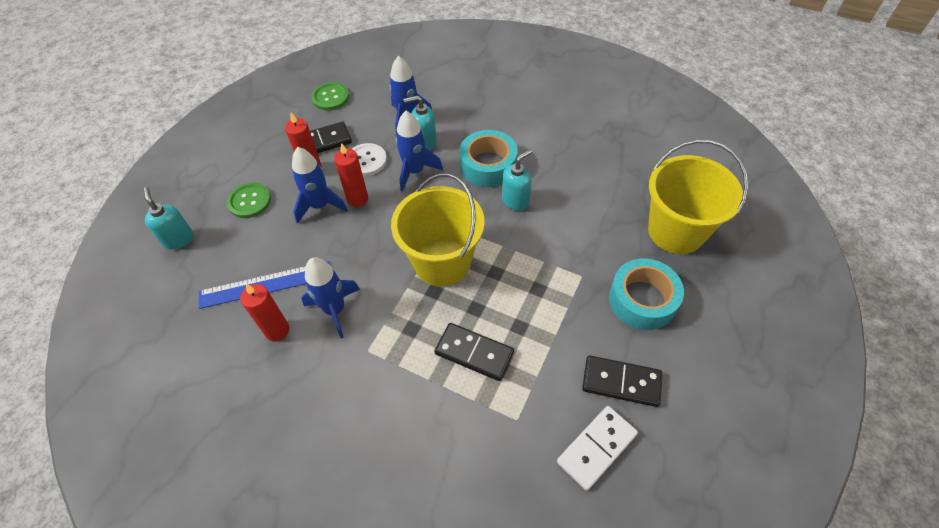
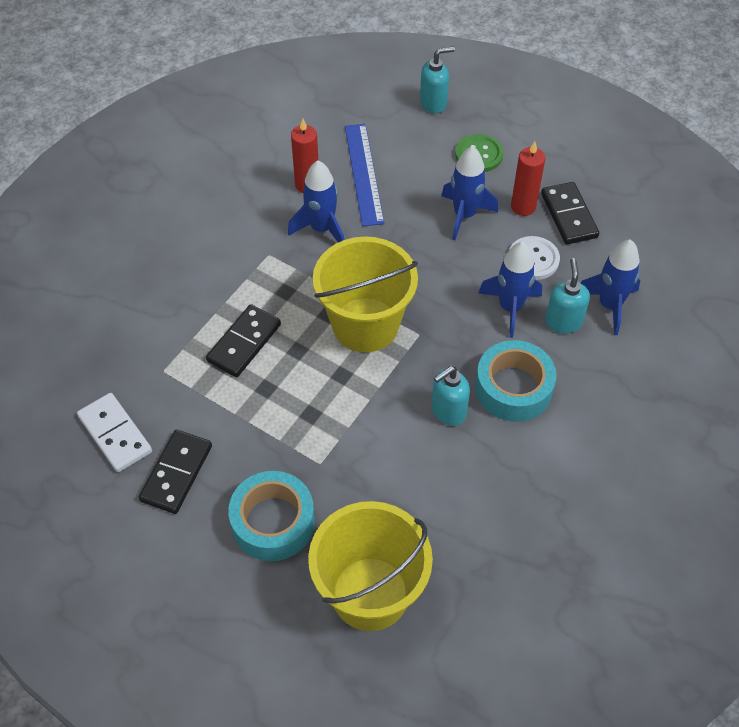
camera: 95 degrees right, 0 degrees up
green button [311,82,349,111] -> none
red candle [334,143,368,207] -> none
turquoise soap dispenser [502,149,532,211] -> turquoise soap dispenser turned 90 degrees clockwise [431,366,470,426]

